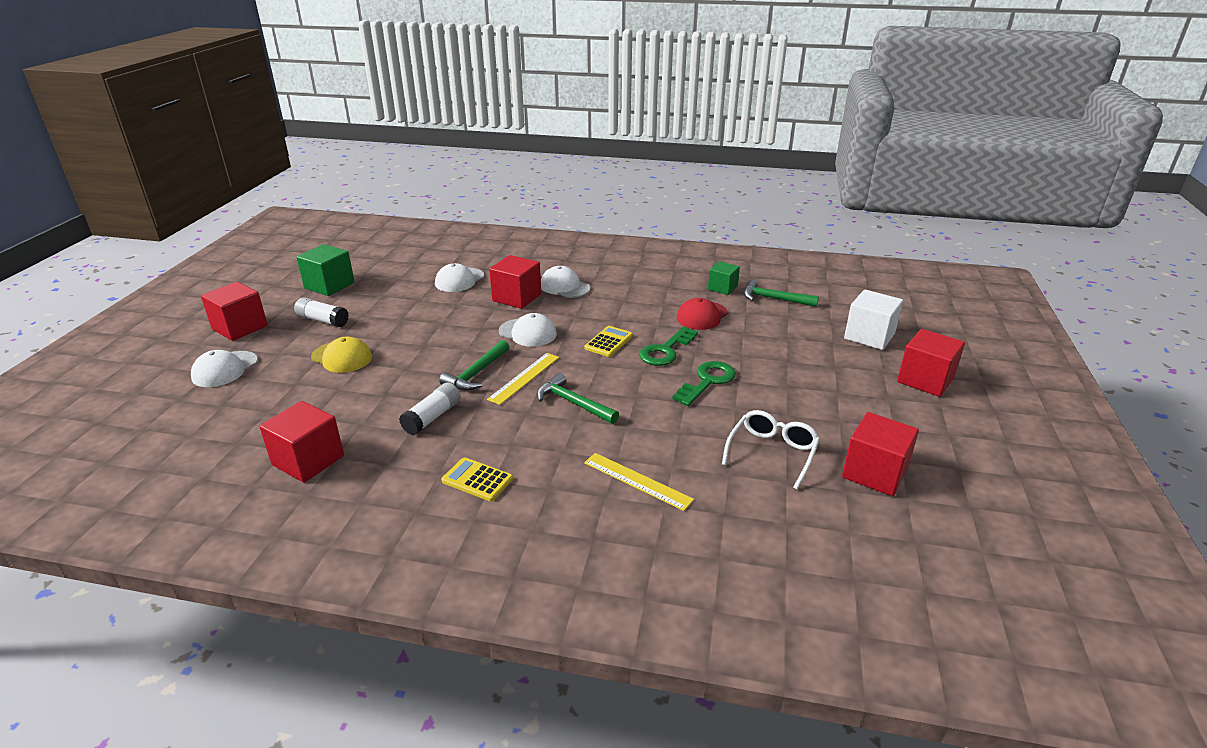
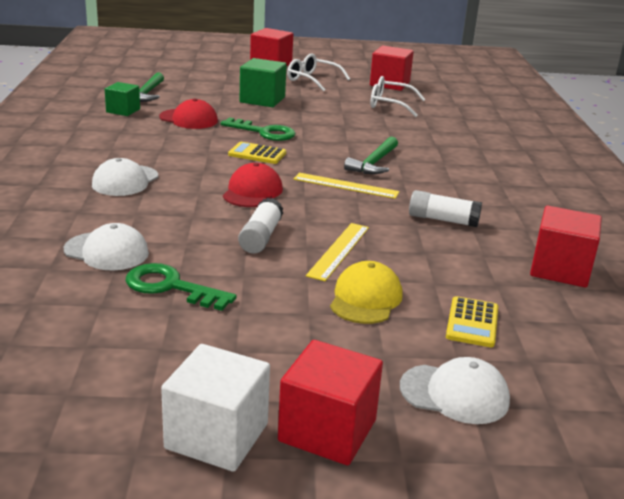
camera: 105 degrees left, 5 degrees down
white glue stick [294,297,349,327] -> white glue stick moved to [238,198,283,254]
green cube [296,244,355,296] -> green cube moved to [240,58,287,107]
green hammer [439,340,509,390] -> none
yellow calculator [441,457,513,502] -> yellow calculator moved to [446,296,498,347]
red cube [489,255,541,309] -> none
white cap [499,313,557,347] -> red cap [223,163,283,207]
yellow ruler [584,453,694,511] -> yellow ruler moved to [306,223,369,281]
green key [672,361,736,406] -> green key moved to [126,263,237,311]
white cube [844,289,903,350] -> white cube moved to [161,344,270,472]
none -> white glasses [287,54,350,92]

